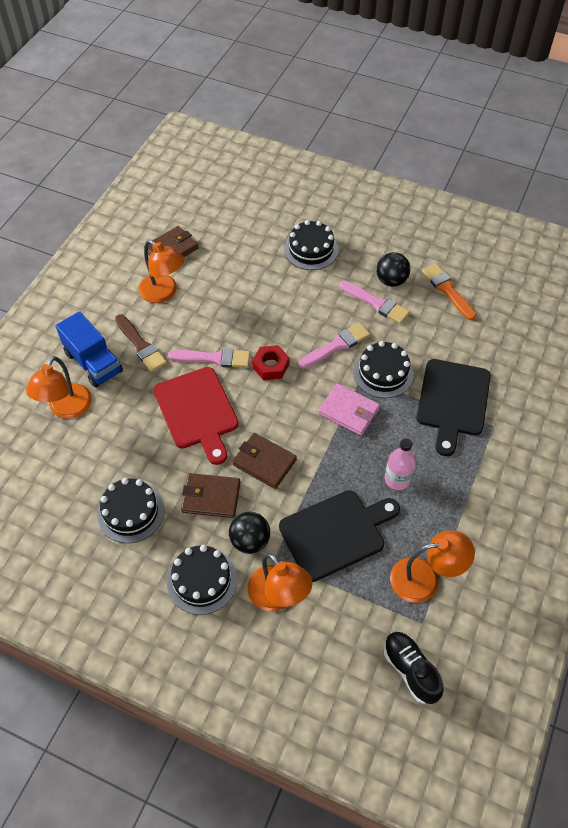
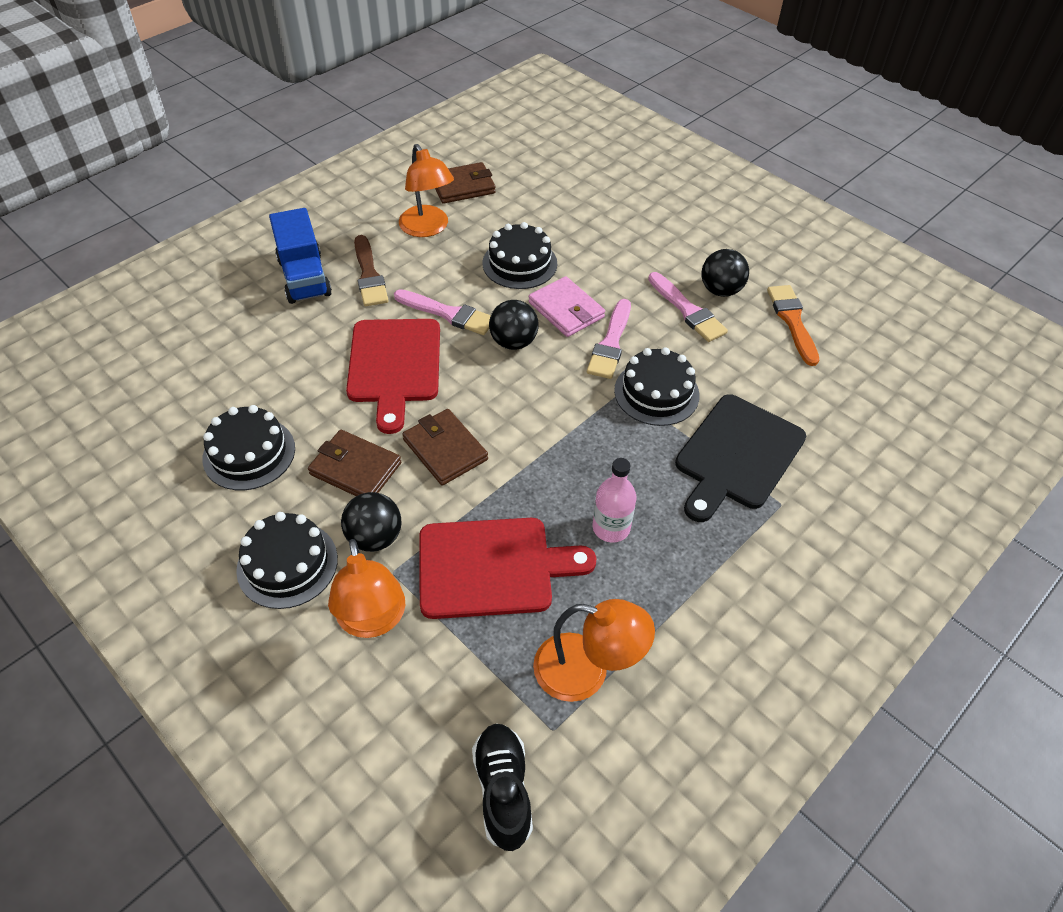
camera: 20 degrees right, 5 degrees down
orange lamp [26,356,92,419] -> none
red nut [252,345,289,380] -> black ball [489,300,539,350]
black cutting board [279,490,400,582] -> red cutting board [419,518,596,619]
black cake [284,220,338,270] -> black cake moved to [482,222,557,289]
pink brush [298,323,370,369] -> pink brush turned 120 degrees clockwise [587,299,631,379]
pink wallet [318,384,380,436] -> pink wallet moved to [529,276,605,337]

